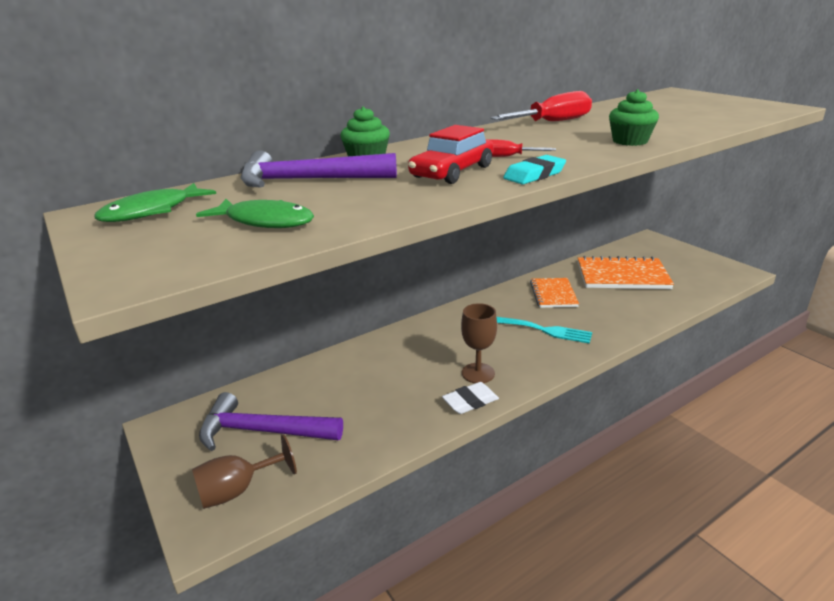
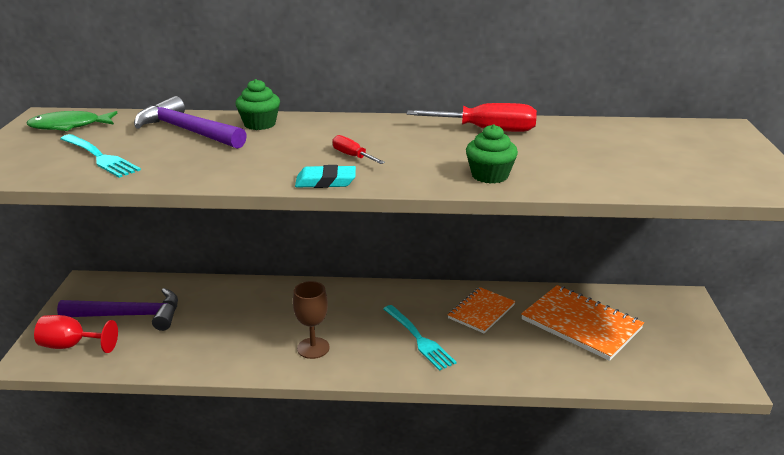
camera: 35 degrees right, 0 degrees up
brown goblet [192,434,297,509] -> red goblet [34,315,118,353]
green fish [196,199,314,228] -> turquoise fork [60,134,141,178]
purple hammer [199,392,343,451] -> purple hammer turned 135 degrees clockwise [57,288,178,331]
red car [408,125,494,184] -> none
white eraser [442,382,499,414] -> none

